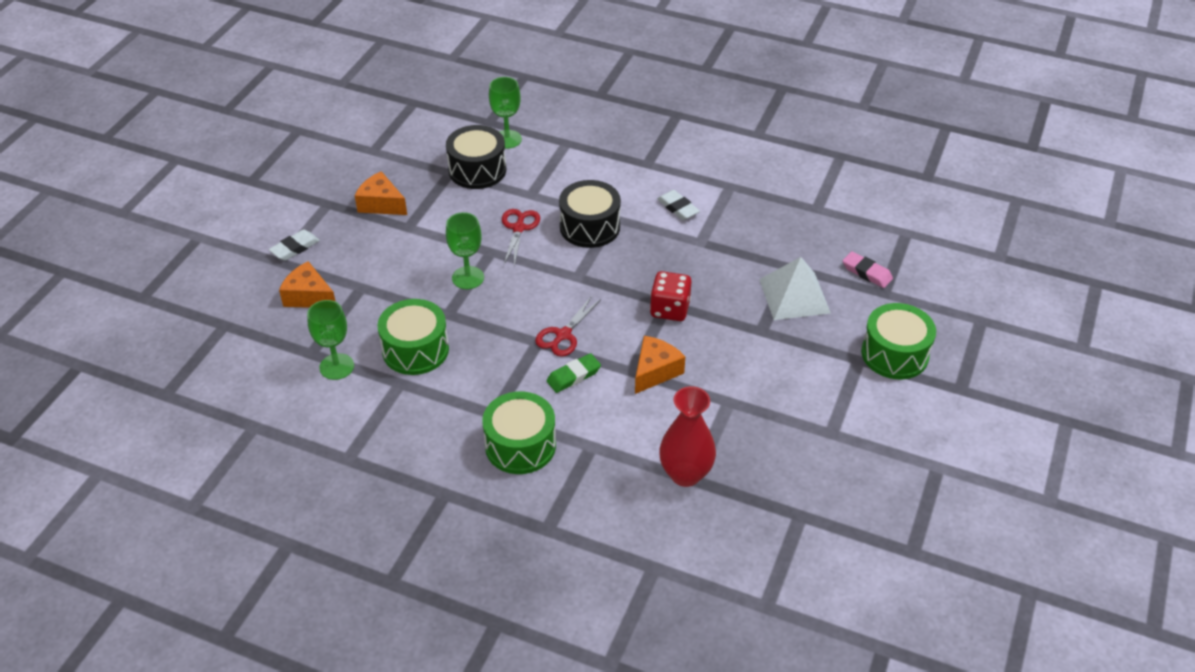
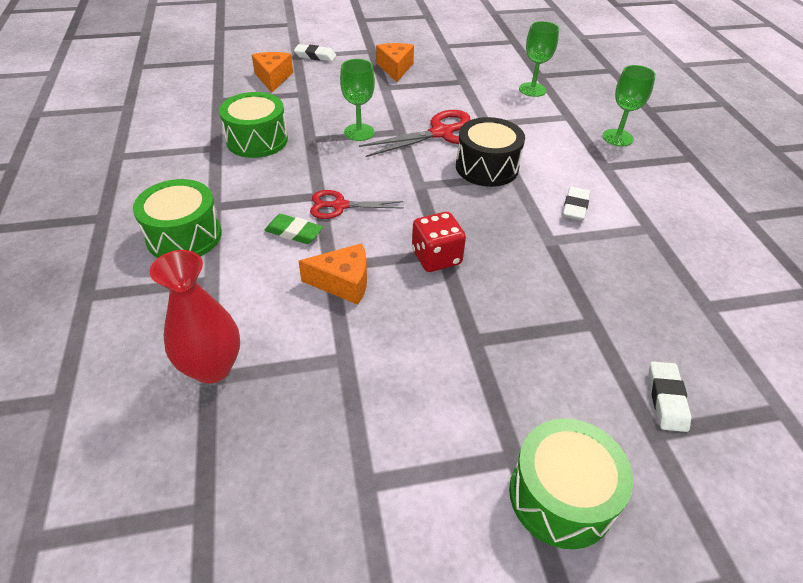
camera: 55 degrees right, 0 degrees up
green goblet [307,300,354,380] -> green goblet moved to [602,65,656,146]
black drum [446,125,506,189] -> none
red scissors [502,209,540,267] -> red scissors [359,110,470,157], size x1.58
white pyramid [759,257,831,320] -> none
pink eraser [843,251,893,288] -> white eraser [648,361,691,432]

